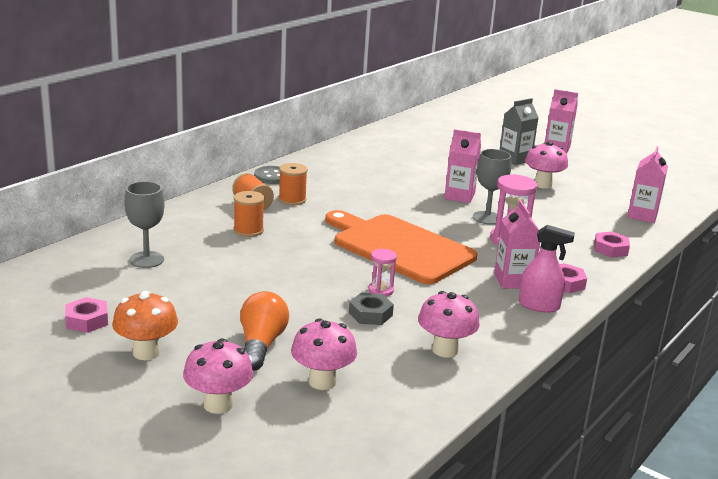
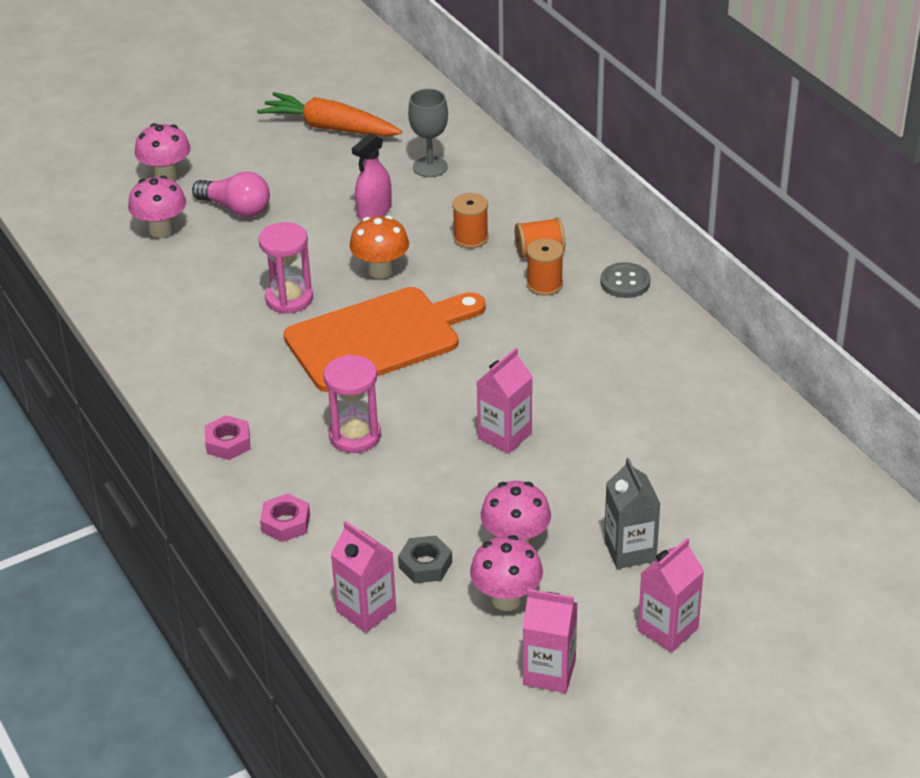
camera: 115 degrees right, 15 degrees up
pink nut [65,297,108,333] -> orange carrot [257,92,402,137]
orange mushroom [112,291,178,360] -> orange mushroom moved to [350,216,409,279]
orange light bulb [240,291,289,371] -> pink light bulb [192,171,270,217]
grey nut [349,293,394,325] -> grey nut moved to [398,536,452,583]
pink hourglass [368,249,397,297] -> pink hourglass [258,222,313,314], size x1.72
pink mushroom [418,291,480,357] -> pink mushroom moved to [470,535,543,611]
grey goblet [473,149,511,225] -> none
pink carton [494,200,540,289] -> pink carton moved to [523,589,577,693]
pink spray bottle [519,225,575,313] -> pink spray bottle moved to [352,133,392,220]

